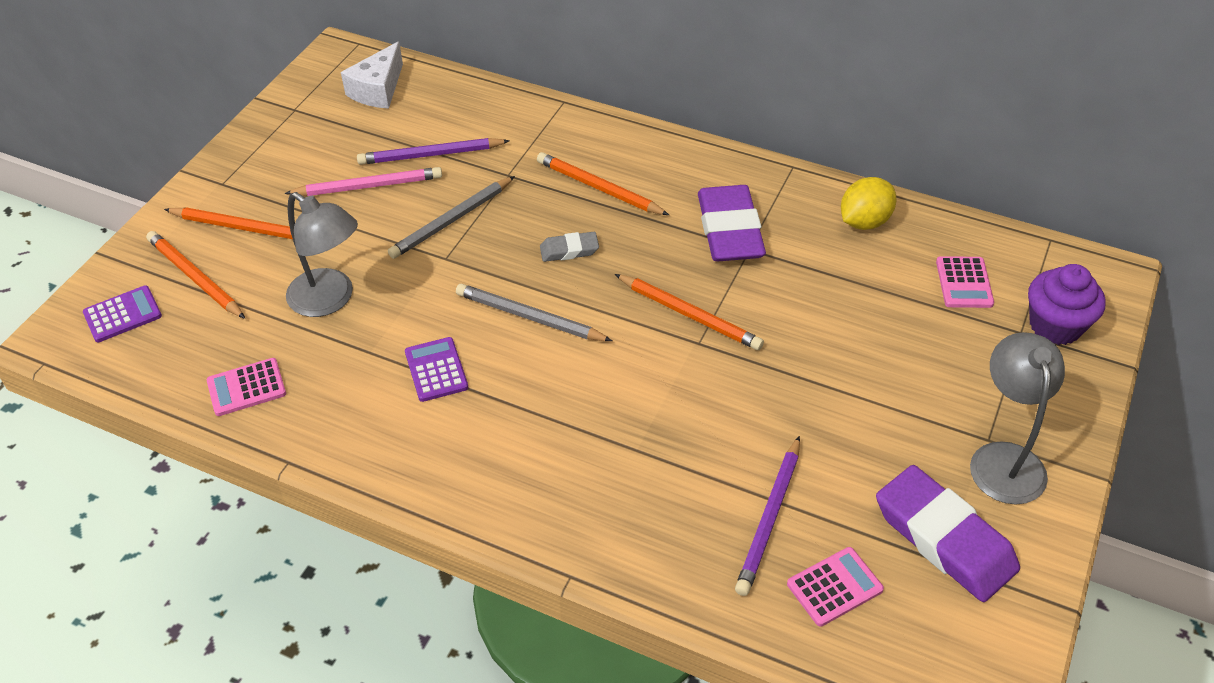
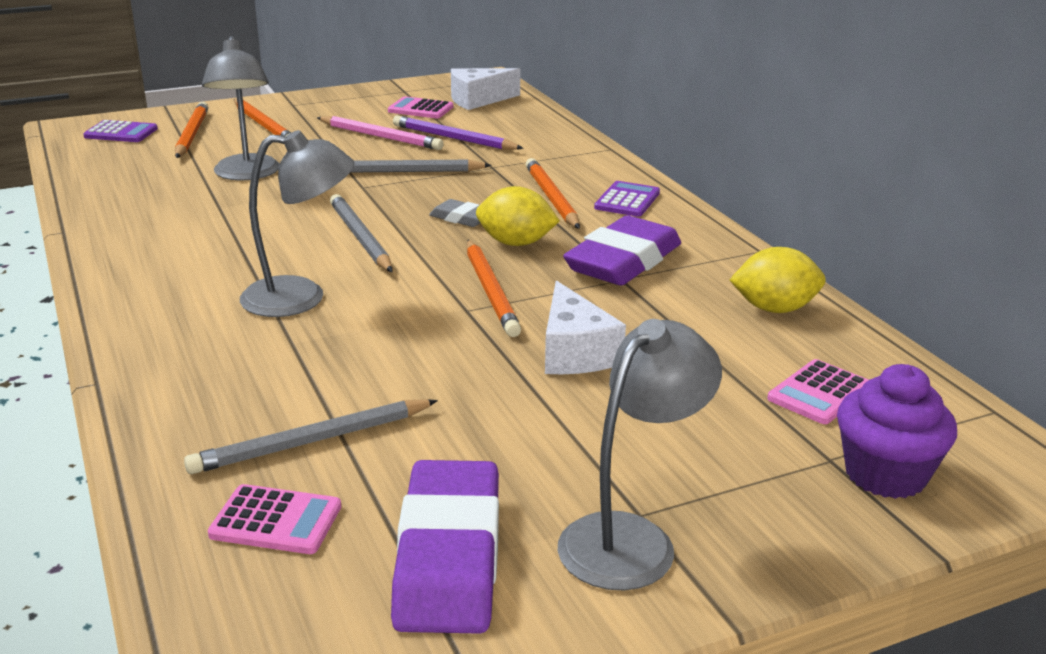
camera: 40 degrees right, 20 degrees down
pink calculator [207,358,286,416] -> pink calculator moved to [388,96,453,118]
purple calculator [405,337,468,402] -> purple calculator moved to [594,181,660,217]
purple pencil [735,436,800,596] -> grey pencil [184,399,438,474]
none -> grey lamp [240,130,355,317]
none -> yellow lemon [476,186,560,246]
none -> white cheese [545,280,626,374]

